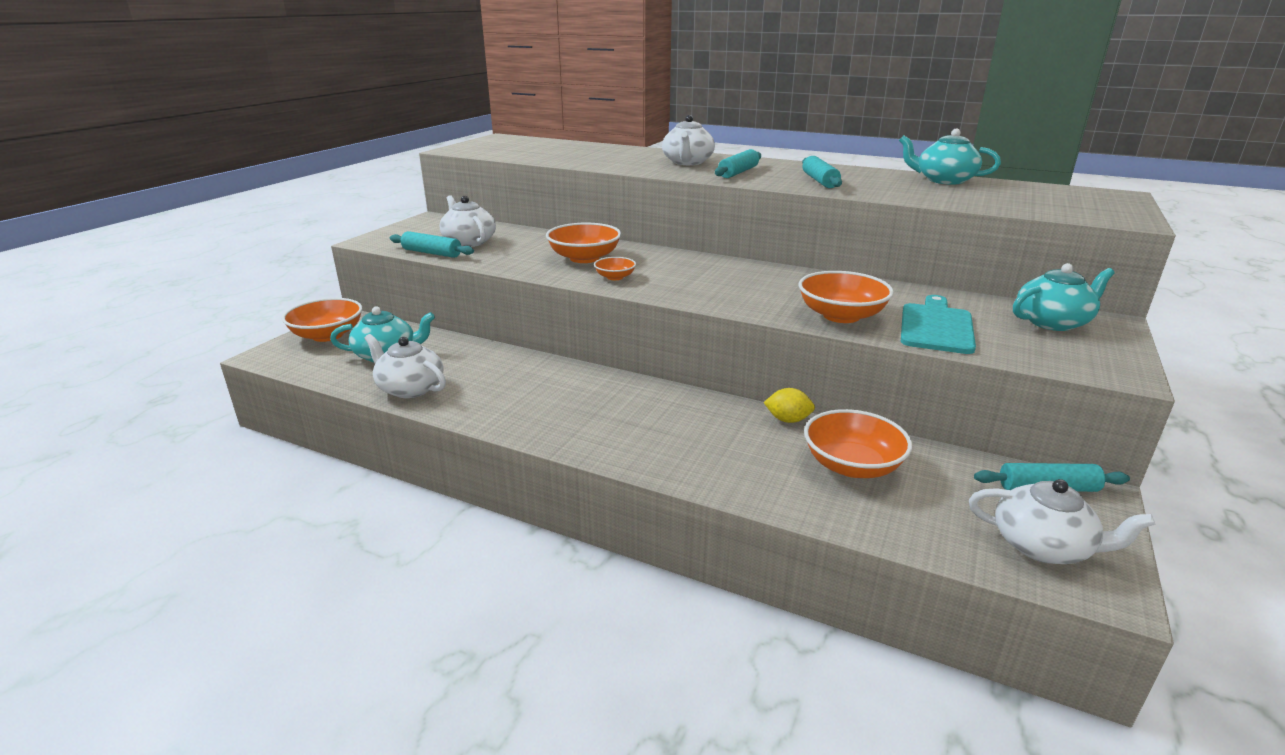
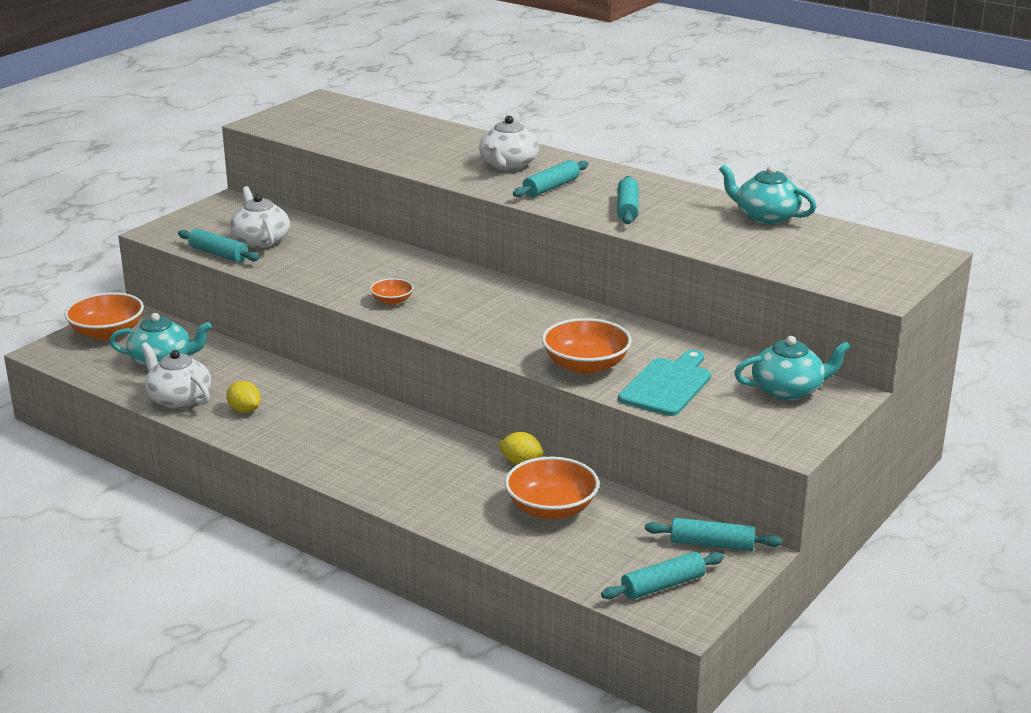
camera: 10 degrees right, 0 degrees up
orange bowl [546,223,621,263] -> none
white teapot [969,479,1155,564] -> turquoise rolling pin [601,552,724,599]
none -> yellow lemon [226,381,261,413]

